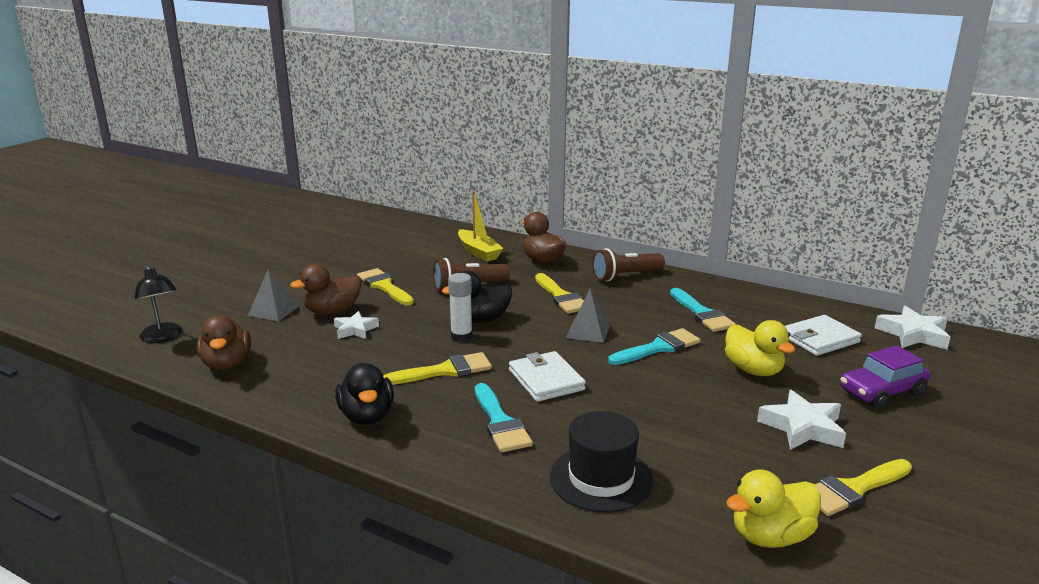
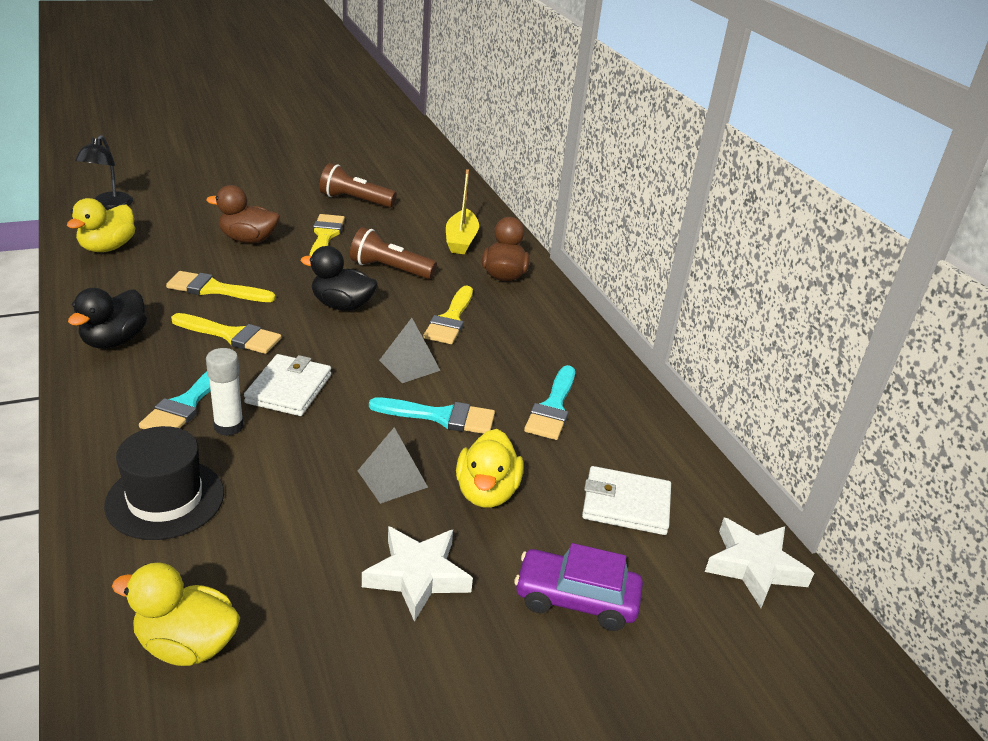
camera: 35 degrees right, 10 degrees up
brown duck [197,315,251,370] -> yellow duck [67,198,135,252]
grey pyramid [248,270,299,321] -> grey pyramid moved to [358,427,428,504]
white star [334,311,379,339] -> none
white glue stick [448,273,473,342] -> white glue stick moved to [206,348,244,436]
brown flashlight [592,248,665,281] -> brown flashlight moved to [319,163,397,208]
yellow brush [815,459,912,516] -> yellow brush moved to [166,271,276,302]

